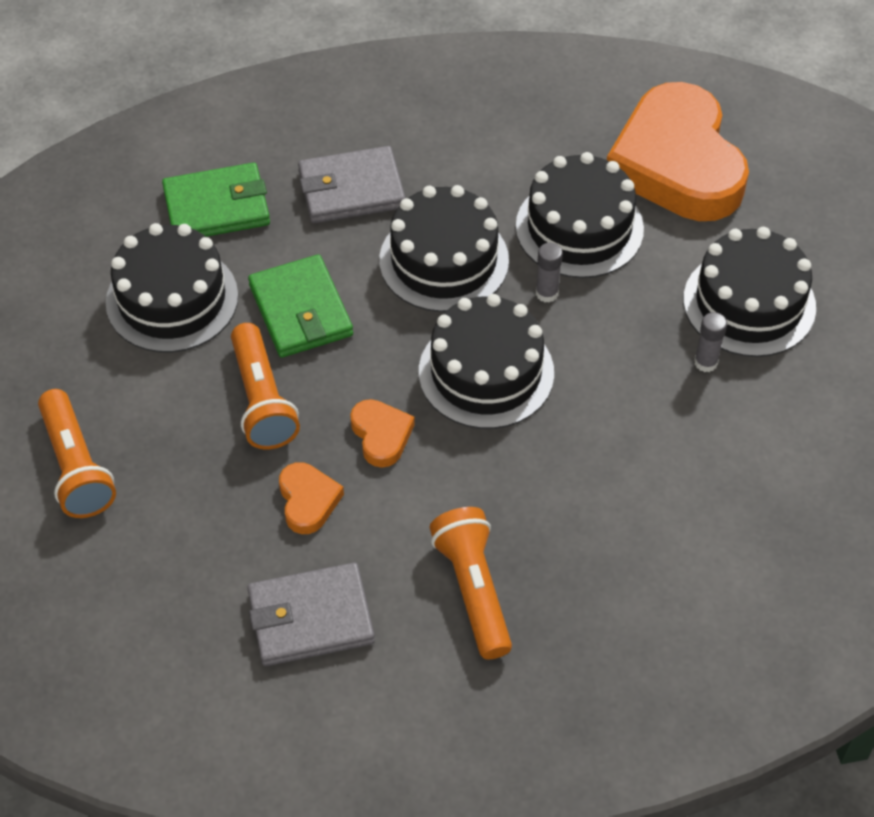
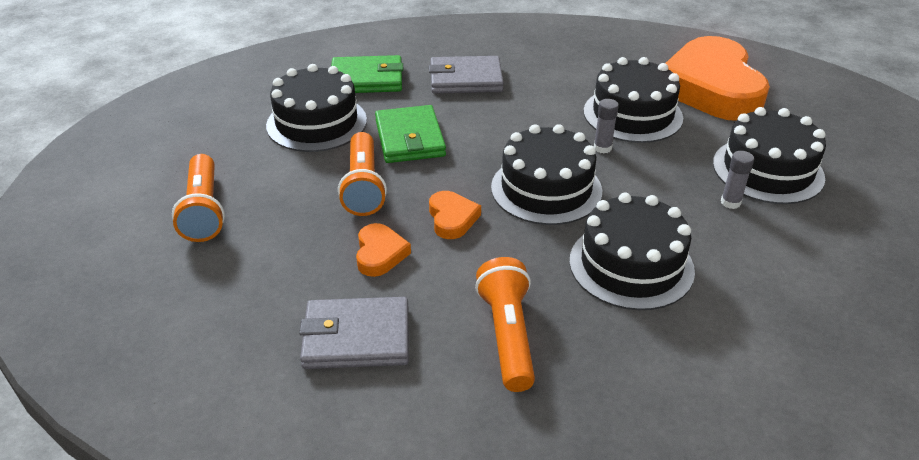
camera: 10 degrees right, 15 degrees down
black cake [379,185,509,312] -> black cake moved to [569,193,695,310]

